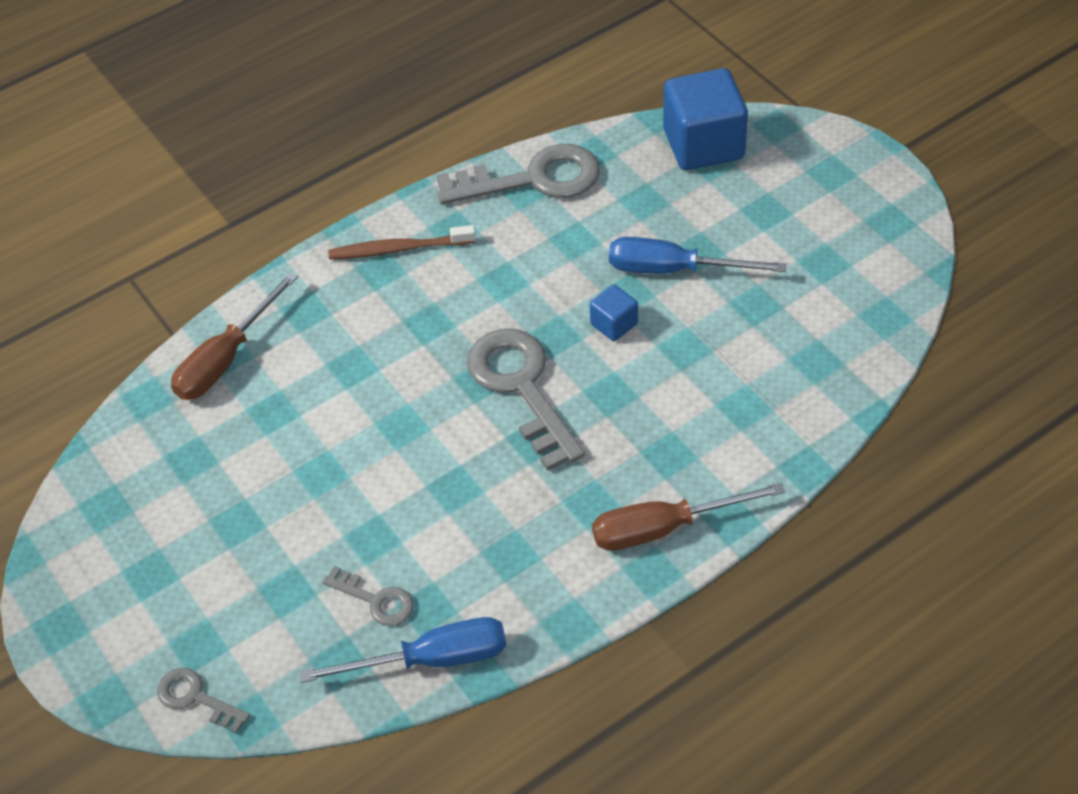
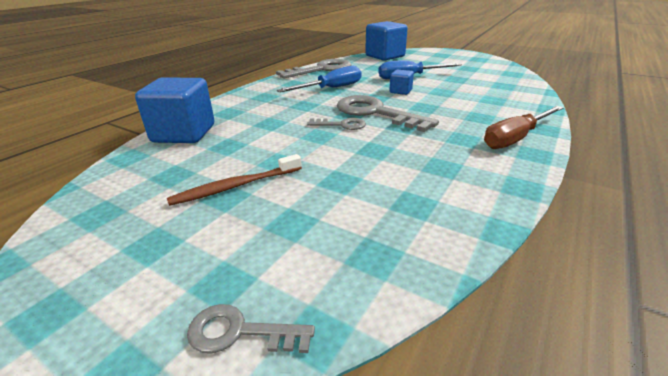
camera: 25 degrees left, 20 degrees down
brown screwdriver [171,272,298,400] -> blue cube [135,78,214,143]
blue screwdriver [299,617,506,683] -> blue screwdriver moved to [277,66,361,92]
grey key [322,566,414,626] -> grey key moved to [307,118,366,130]
brown toothbrush [328,225,476,259] -> brown toothbrush moved to [167,154,302,206]

